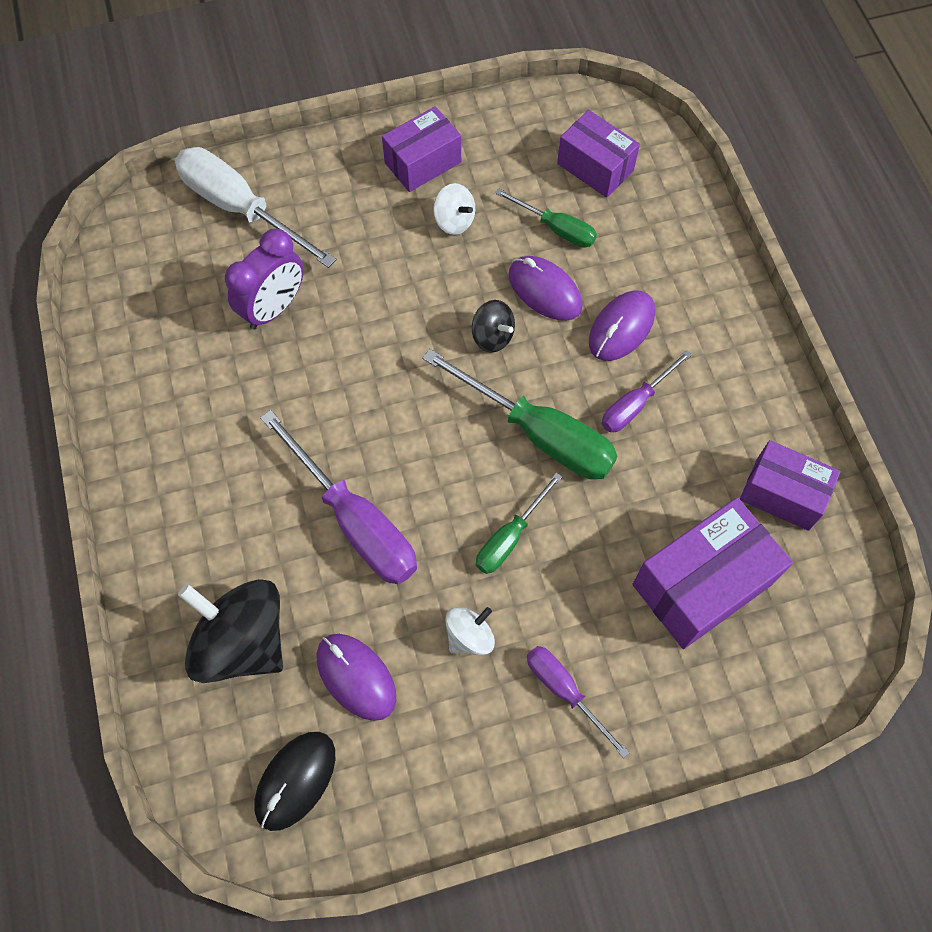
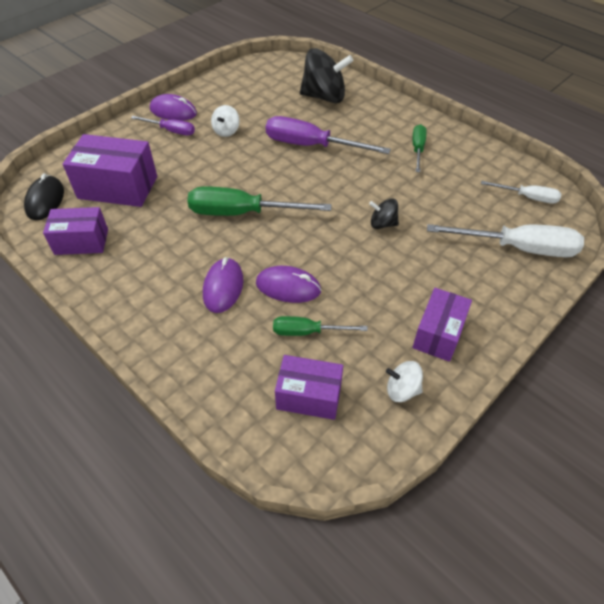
camera: 150 degrees right, 15 degrees down
purple clock [225,229,304,329] -> none
black mouse [255,732,335,831] -> black mouse moved to [24,173,64,220]
purple mouse [317,634,396,721] -> purple mouse moved to [150,94,197,121]
white spinning top [433,183,475,235] -> white spinning top moved to [386,361,423,402]
black spinning top [472,300,515,353] -> black spinning top moved to [369,198,399,229]
green screwdriver [476,472,562,574] -> green screwdriver moved to [413,124,426,172]
purple screwdriver [602,350,692,432] -> none
purple box [632,497,793,649] -> purple box turned 75 degrees clockwise [63,134,157,207]
none -> white screwdriver [481,181,561,203]

